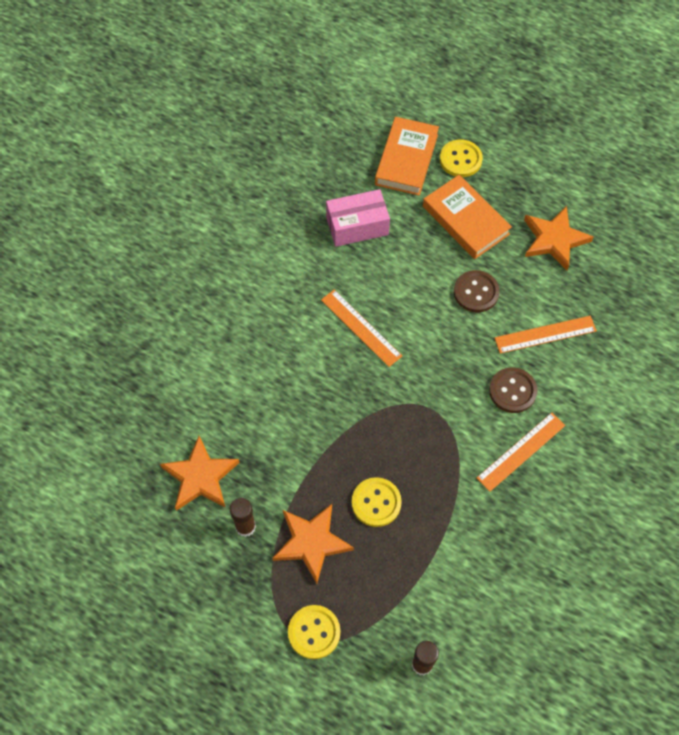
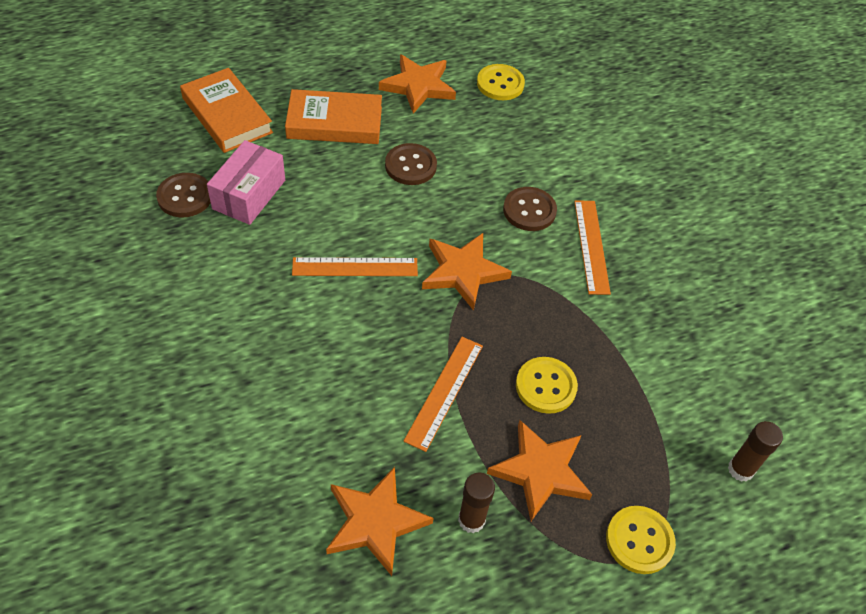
camera: 55 degrees left, 10 degrees down
yellow button [440,140,483,177] -> yellow button moved to [477,64,525,100]
orange ruler [495,316,597,354] -> orange ruler moved to [403,337,483,452]
none -> brown button [156,173,211,217]
none -> orange star [422,233,512,311]

